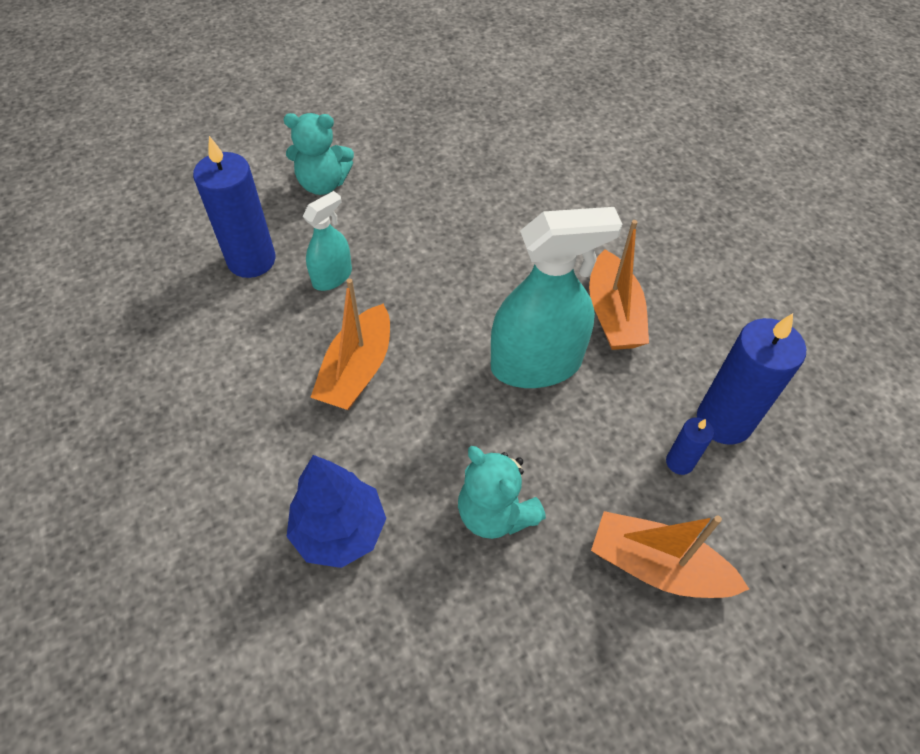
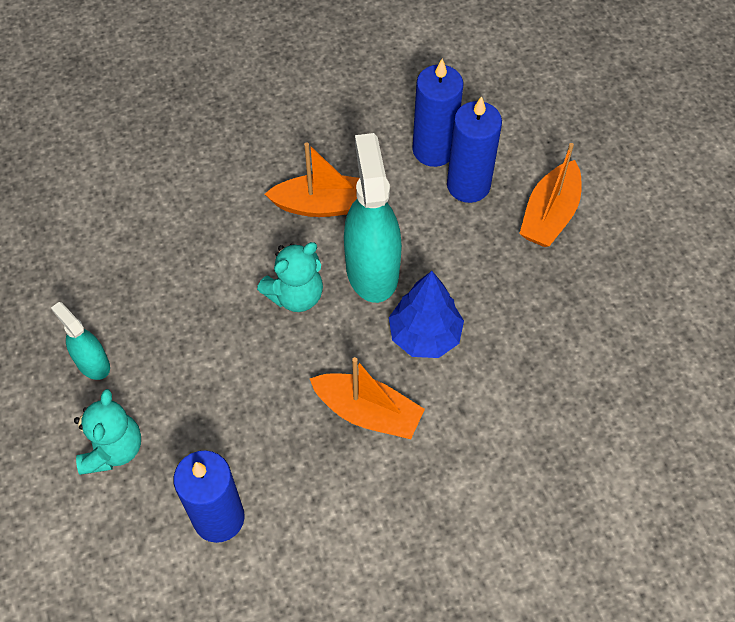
camera: 85 degrees left, 5 degrees up
blue tree [287,455,386,568] -> blue tree moved to [389,271,464,358]
turquoise spray bottle [303,191,352,291] -> turquoise spray bottle moved to [51,302,110,380]
turquoise teddy bear [458,446,546,539] -> turquoise teddy bear moved to [257,242,323,312]
blue candle [666,417,714,475] -> blue candle [447,96,502,203], size x2.05

